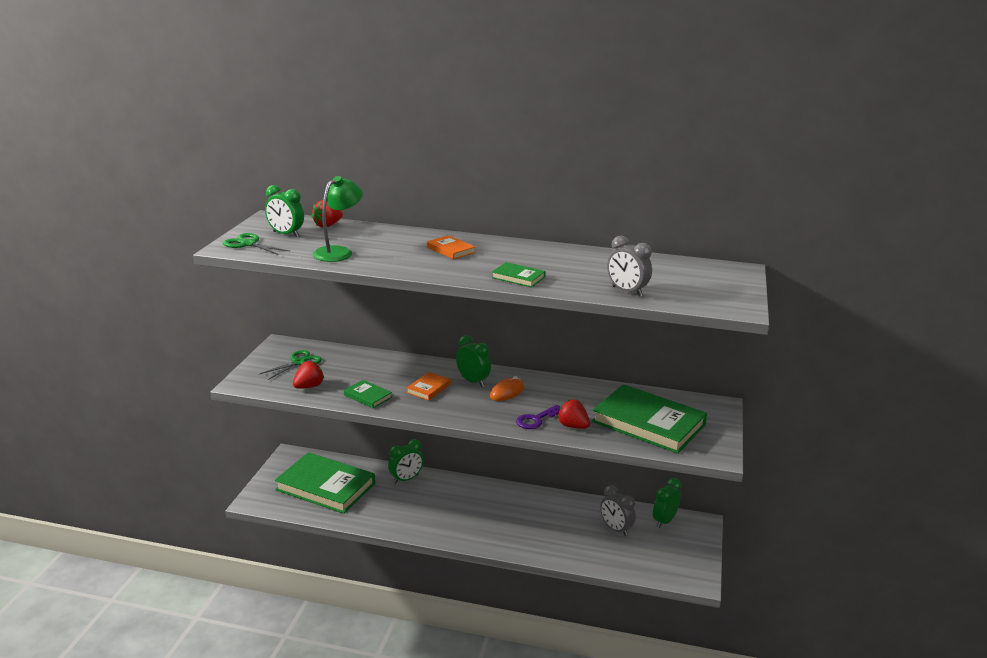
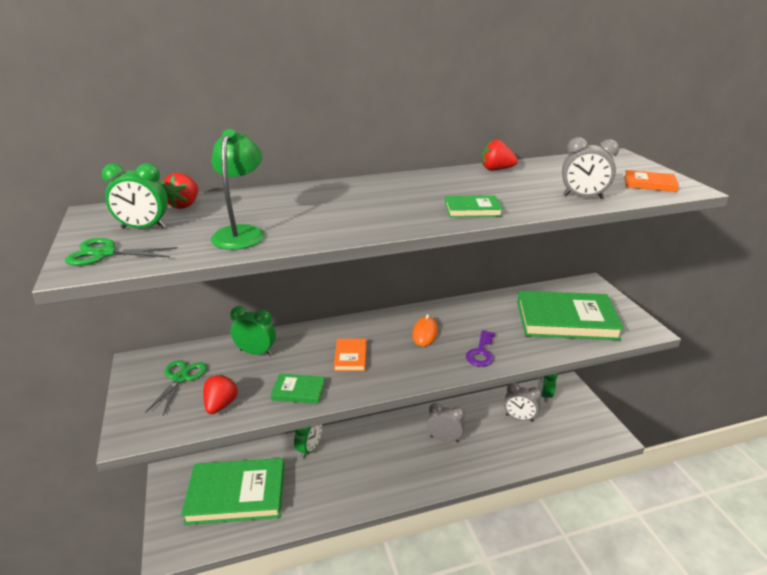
camera: 30 degrees left, 5 degrees up
orange book [427,235,475,259] -> orange book moved to [624,170,679,192]
green clock [456,335,491,387] -> green clock moved to [230,306,276,356]
red strawberry [557,399,590,429] -> red strawberry moved to [482,140,518,170]
none -> grey clock [427,403,465,442]

